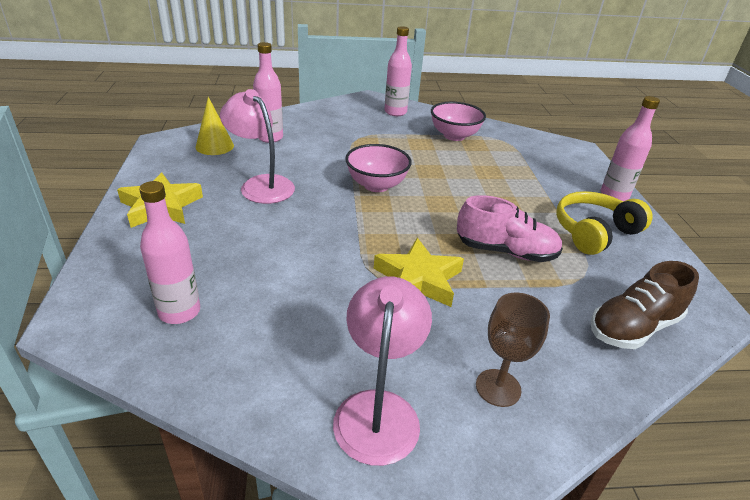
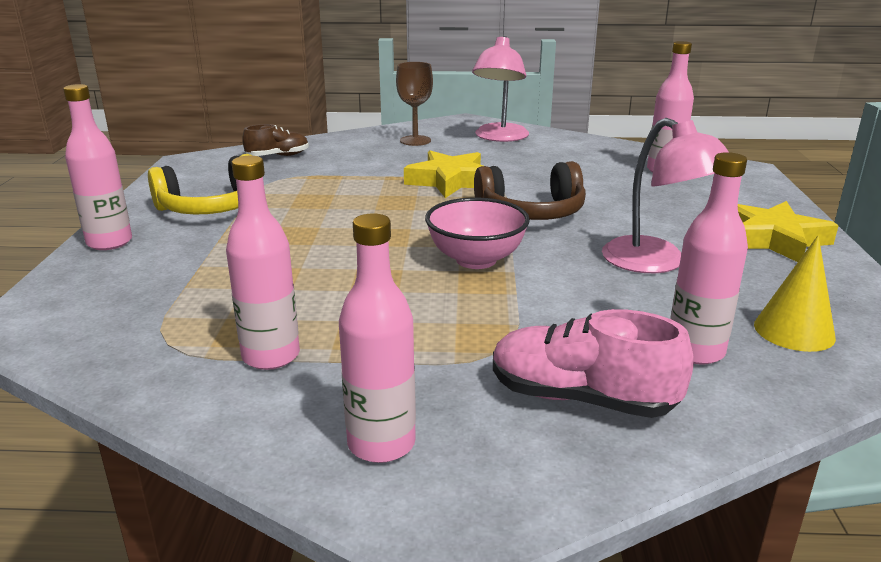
camera: 170 degrees left, 10 degrees down
pink bowl [431,102,486,141] -> pink bottle [226,156,300,370]
pink shoe [457,195,563,262] -> pink shoe moved to [493,309,694,418]
brown shoe [591,261,699,349] -> brown shoe [242,124,309,156], size x0.63
none -> brown headphones [474,161,586,220]

